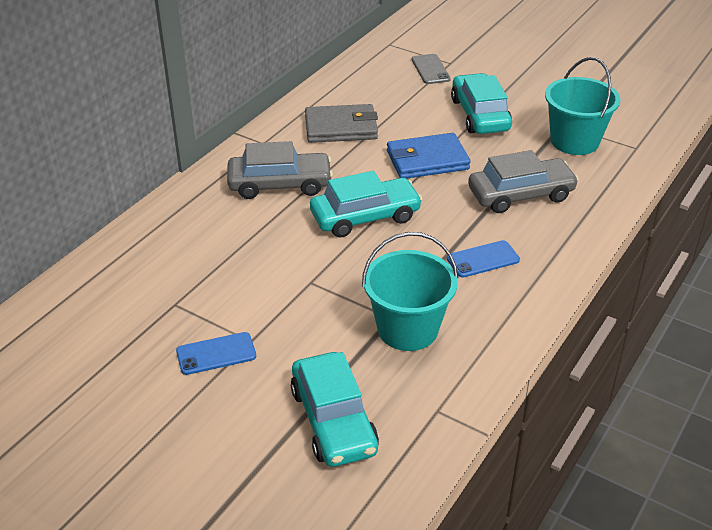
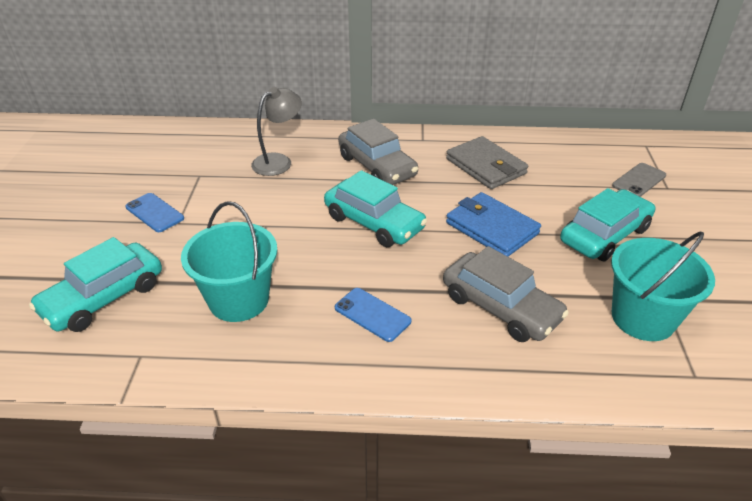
camera: 60 degrees right, 0 degrees up
none -> grey lamp [251,87,302,176]

